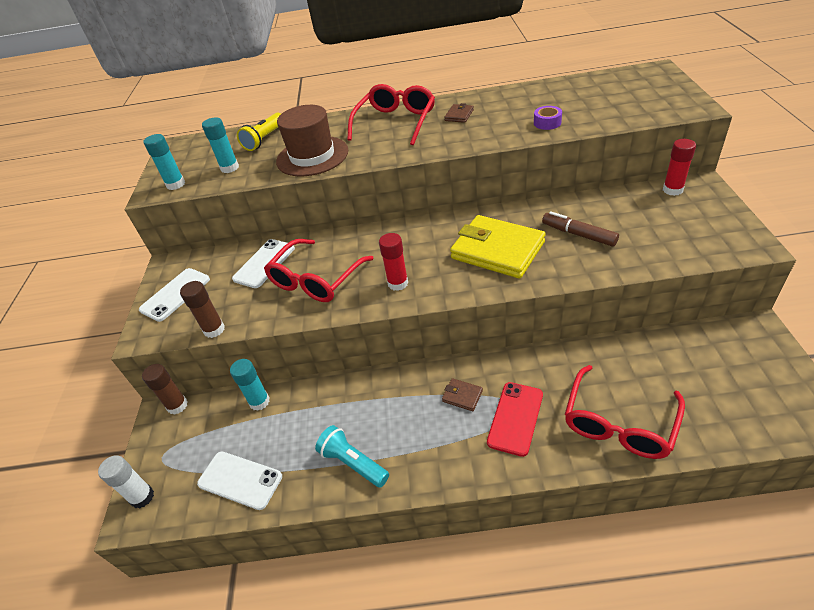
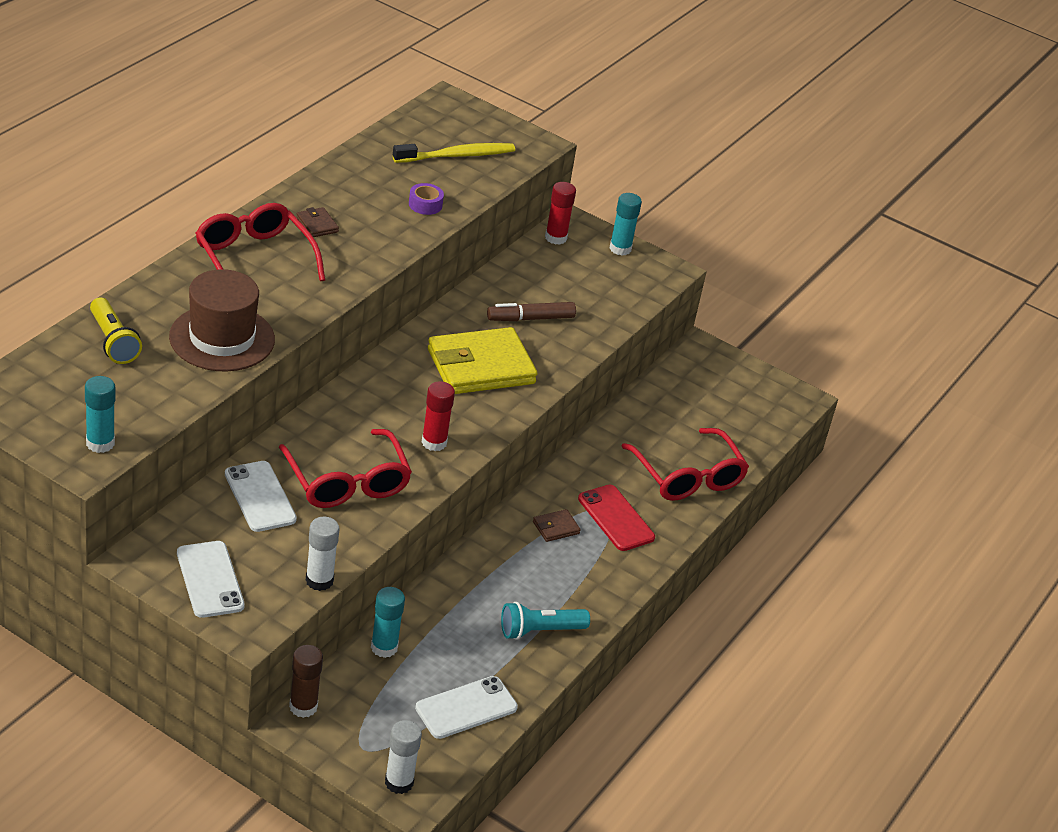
camera: 65 degrees left, 5 degrees down
brown glue stick [180,281,225,338] -> white glue stick [306,517,339,591]
turquoise glue stick [202,117,239,173] -> turquoise glue stick moved to [609,193,642,256]
none -> yellow toothbrush [393,143,515,163]

